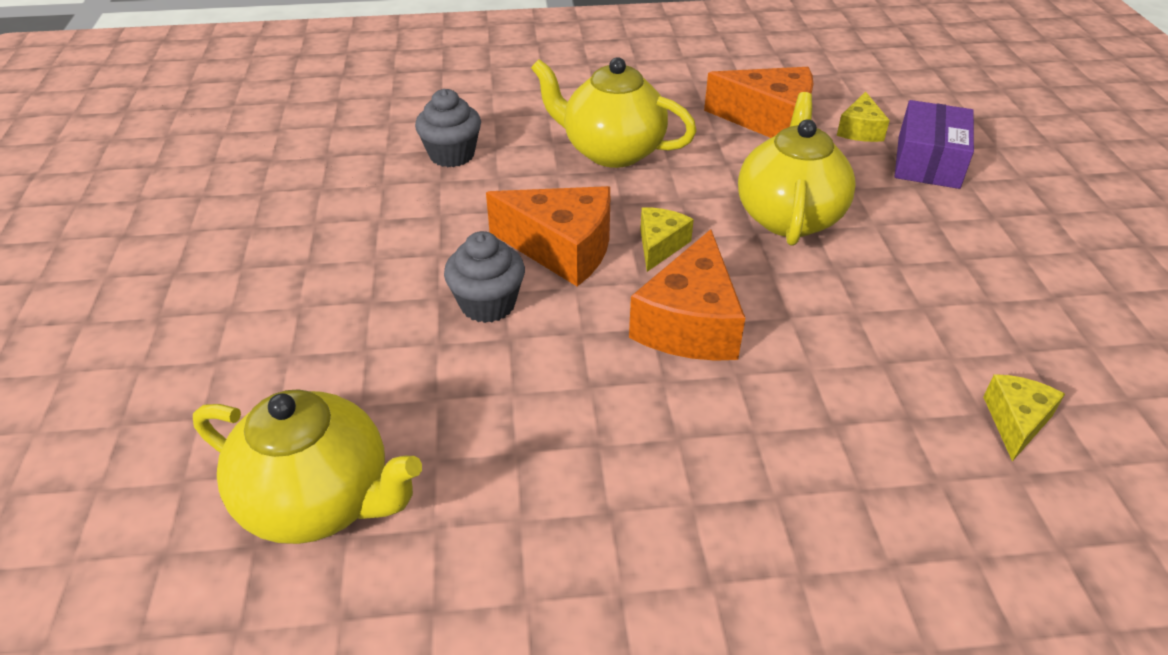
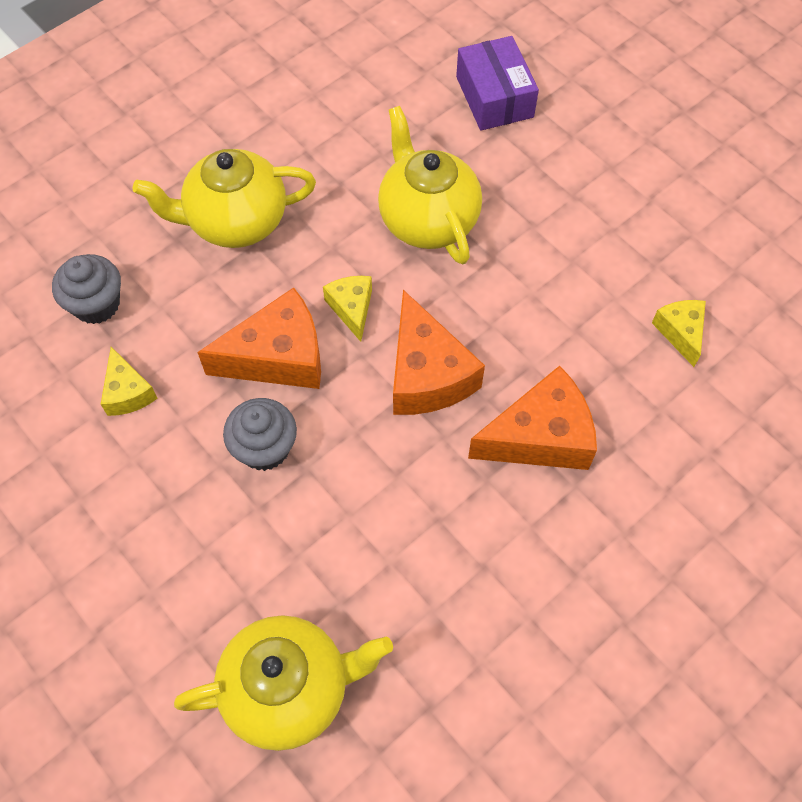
camera: 35 degrees left, 20 degrees up
orange cheese [704,67,813,138] -> orange cheese moved to [468,366,597,470]
yellow cheese [837,91,890,142] -> yellow cheese moved to [101,347,158,416]

